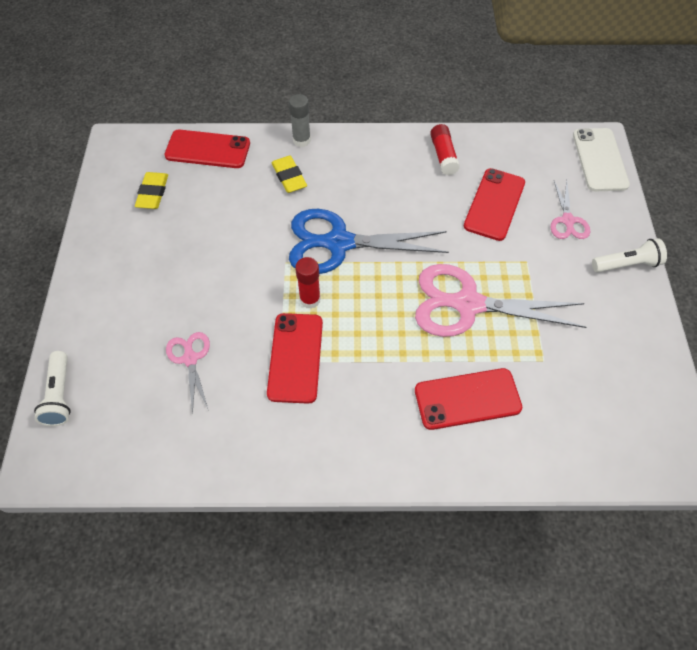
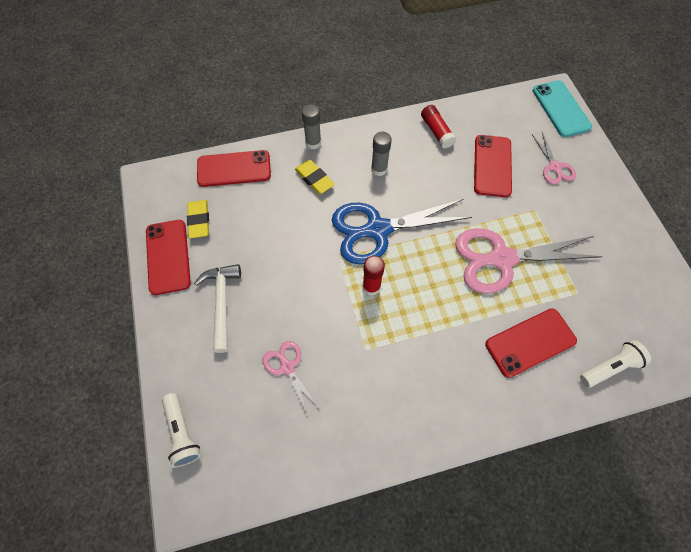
camera: 15 degrees left, 5 degrees up
red phone [267,313,323,404] -> red phone moved to [146,220,191,295]
white phone [573,128,630,191] -> turquoise phone [533,80,592,137]
white flashlight [592,238,667,272] -> white flashlight moved to [580,340,651,387]
none -> white hammer [194,264,241,353]
none -> grey glue stick [371,132,392,176]

